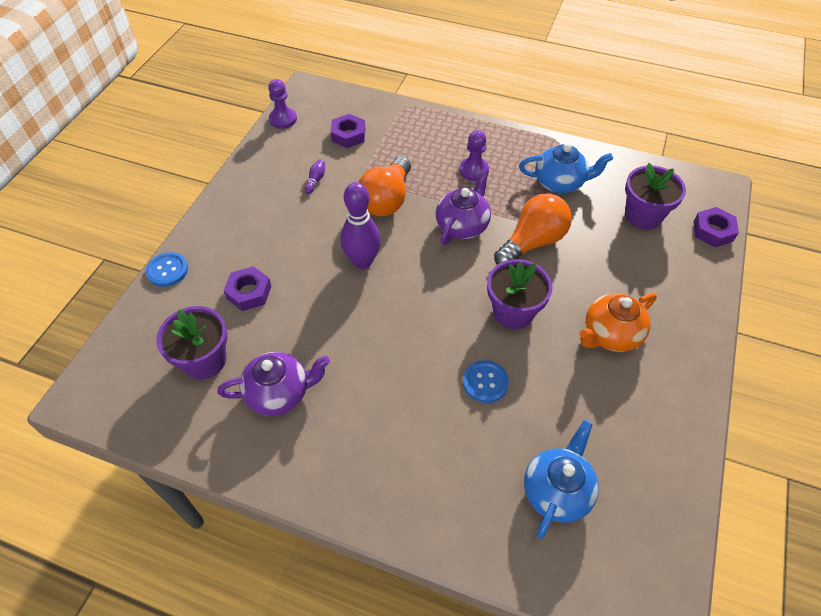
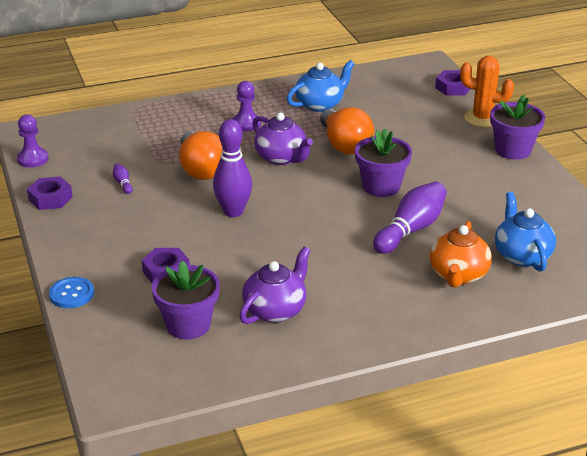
camera: 40 degrees left, 20 degrees down
purple nut [330,114,366,148] -> purple nut moved to [27,177,73,210]
purple teapot [436,168,491,245] -> purple teapot turned 150 degrees clockwise [253,113,313,165]
blue button [463,360,509,403] -> purple bowling pin [373,182,447,254]
orange light bulb [494,193,572,265] -> orange light bulb turned 150 degrees clockwise [320,107,374,155]
orange teapot [580,293,657,352] -> orange teapot moved to [430,221,492,288]
purple flower pot [625,163,686,229] -> purple flower pot moved to [490,95,545,160]
none -> orange cactus [460,56,514,127]

